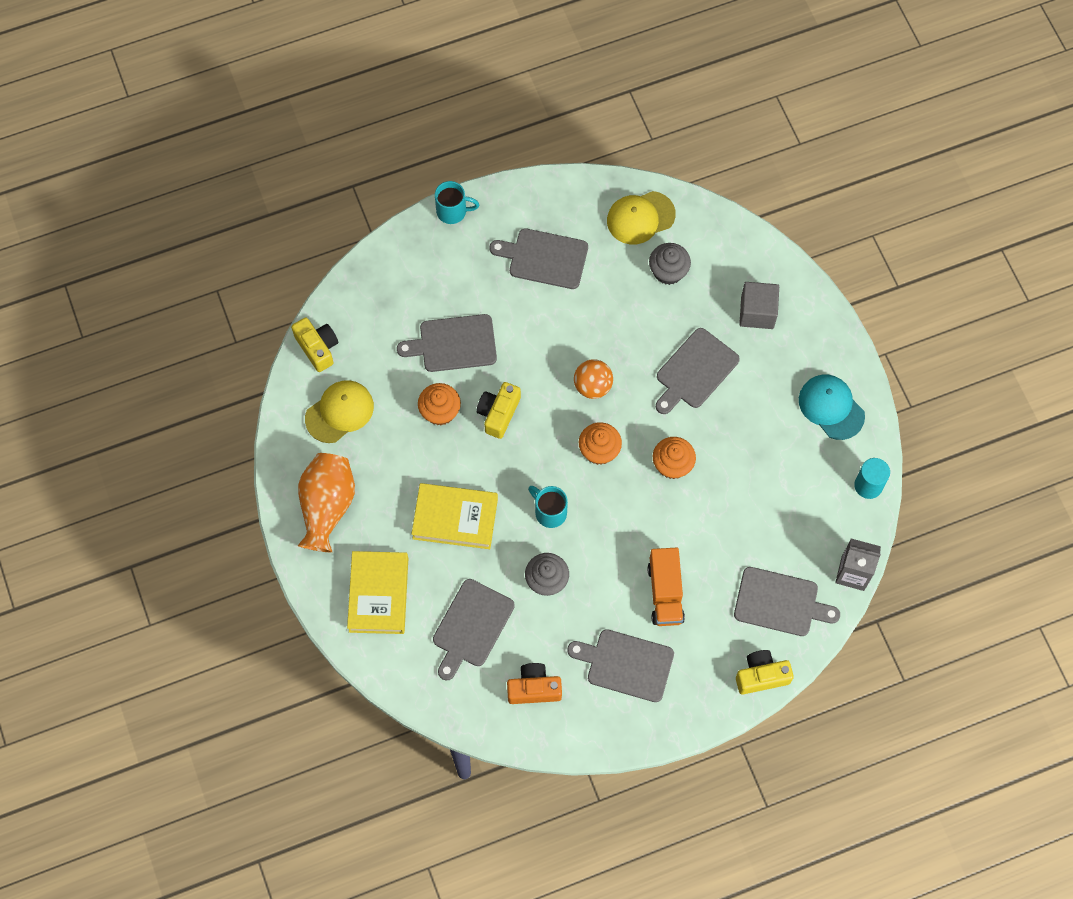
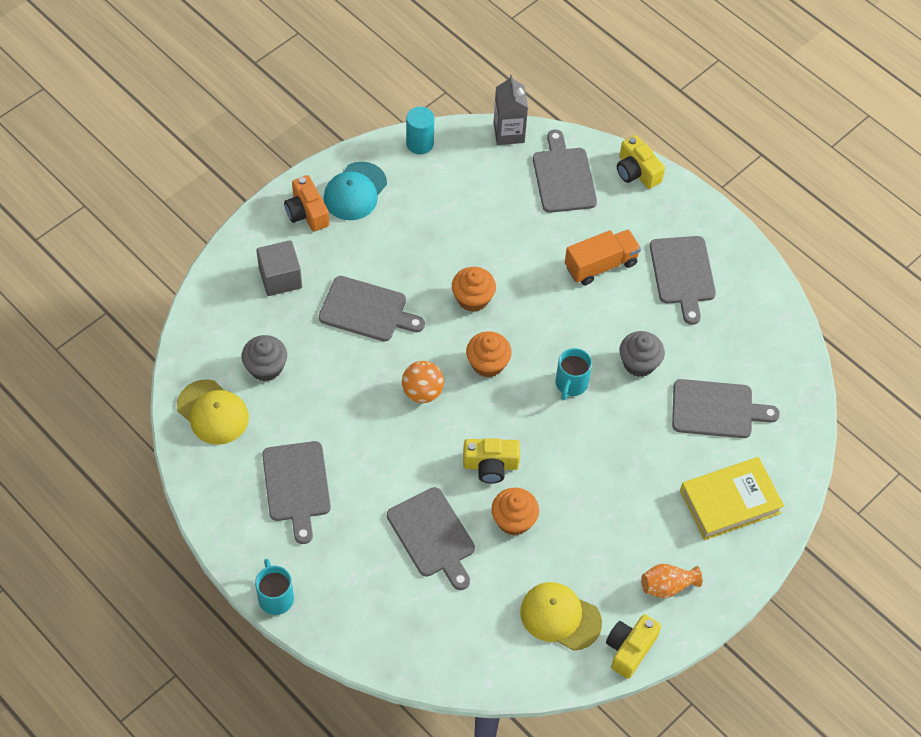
camera: 115 degrees left, 10 degrees down
yellow camera [291,317,338,372] -> yellow camera moved to [606,615,661,679]
orange vase [298,453,355,552] -> orange vase [641,564,702,598], size x0.55
yellow book [412,483,498,549] -> none
orange camera [507,663,562,704] -> orange camera moved to [284,175,329,232]

